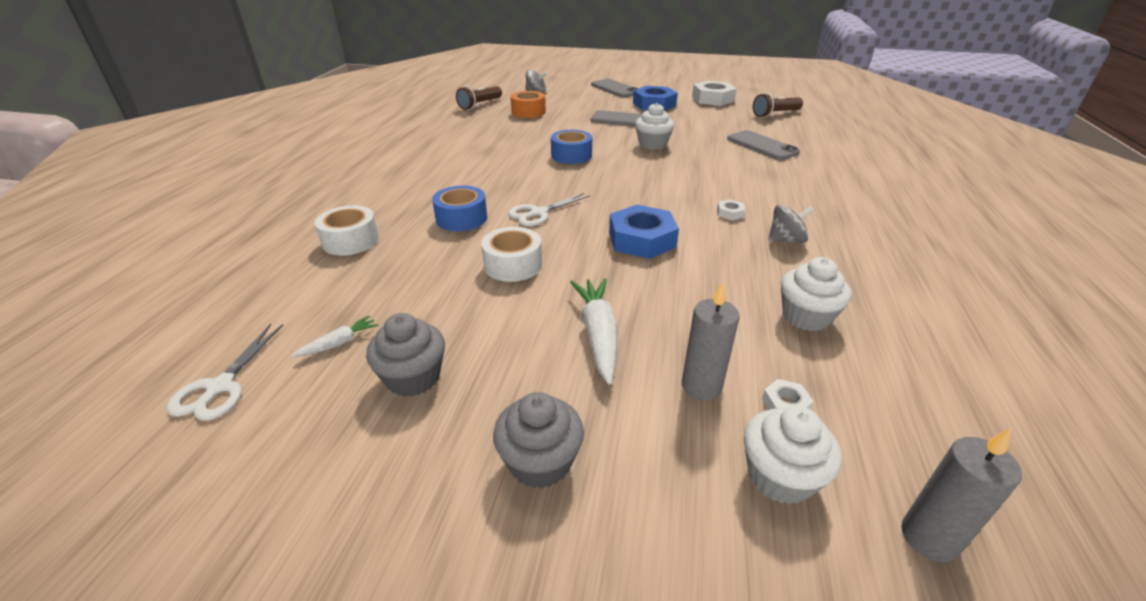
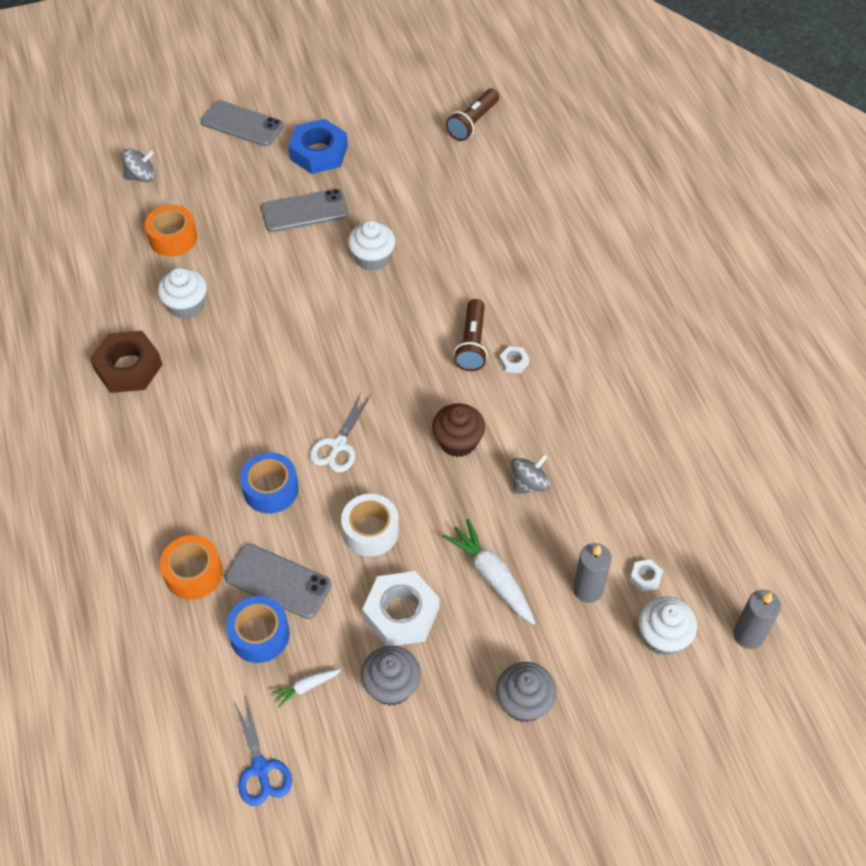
camera: 30 degrees left, 20 degrees up
white scissors [167,324,283,421] -> blue scissors [234,697,292,806]
white carrot [291,315,379,358] -> white carrot turned 135 degrees counterclockwise [271,669,341,708]
white tape [315,205,379,256] -> orange tape [160,535,223,600]
brown flashlight [456,86,502,110] -> brown flashlight moved to [454,299,488,371]
blue tape [551,130,592,164] -> blue tape moved to [226,596,290,663]
blue nut [609,205,679,259] -> brown cupcake [432,403,485,457]
white nut [692,81,737,106] -> white nut moved to [362,571,440,646]
grey phone [727,130,800,160] -> grey phone moved to [225,544,332,619]
grey spinning top [768,205,814,243] -> grey spinning top moved to [511,454,550,495]
white cupcake [781,257,852,331] -> white cupcake moved to [157,268,207,319]
none -> brown nut [90,331,163,393]

